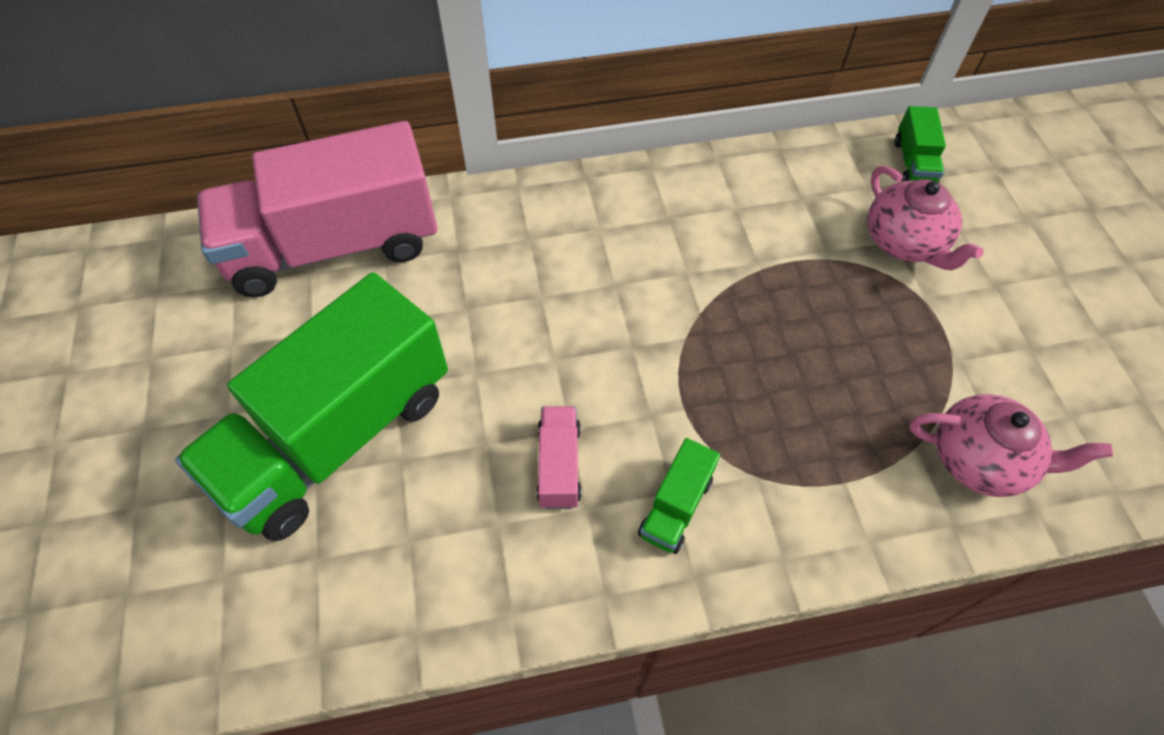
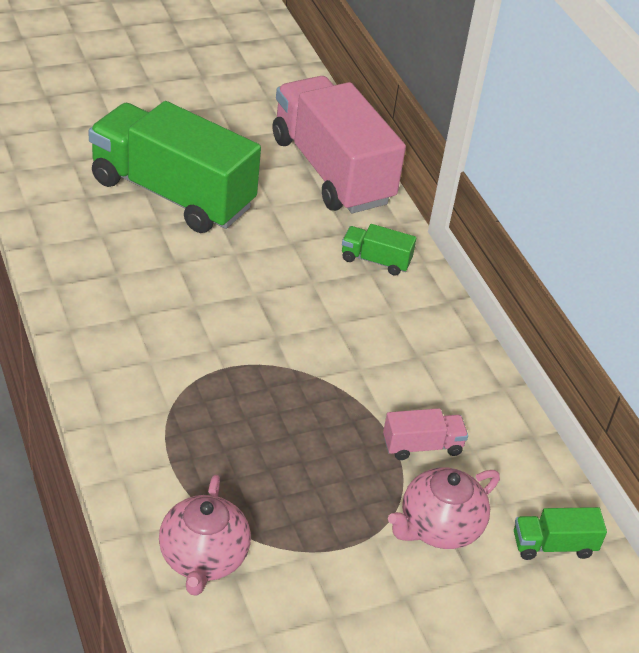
camera: 75 degrees right, 15 degrees down
pink truck [537,406,581,509] -> pink truck moved to [383,408,468,460]
green truck [638,438,720,554] -> green truck moved to [342,224,416,276]

